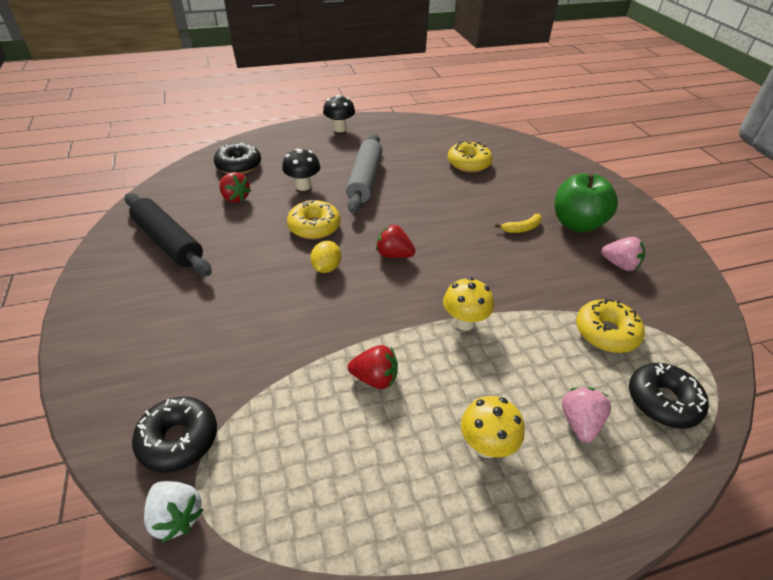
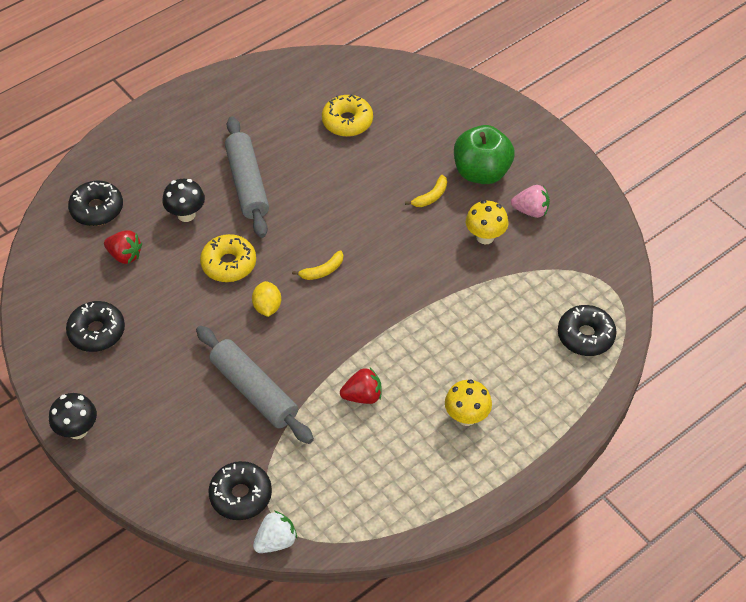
camera: 20 degrees left, 10 degrees up
black rolling pin [125,193,212,276] -> black donut [66,301,125,352]
white strawberry [144,481,204,543] -> white strawberry turned 60 degrees counterclockwise [253,511,297,553]
black mushroom [323,95,355,132] -> black mushroom moved to [49,393,97,439]
red strawberry [376,224,415,258] -> yellow banana [292,250,343,280]
yellow mushroom [443,277,494,331] -> yellow mushroom moved to [466,200,508,244]
pink strawberry [562,387,611,443] -> none
yellow donut [576,298,645,353] -> none
none -> grey rolling pin [196,326,314,444]

